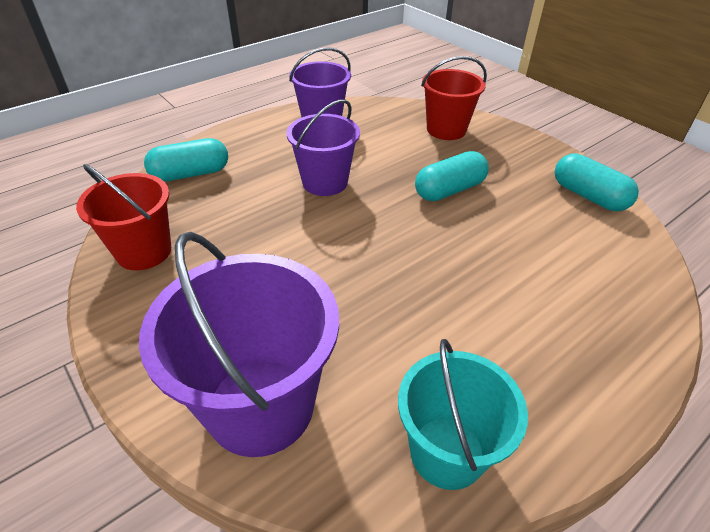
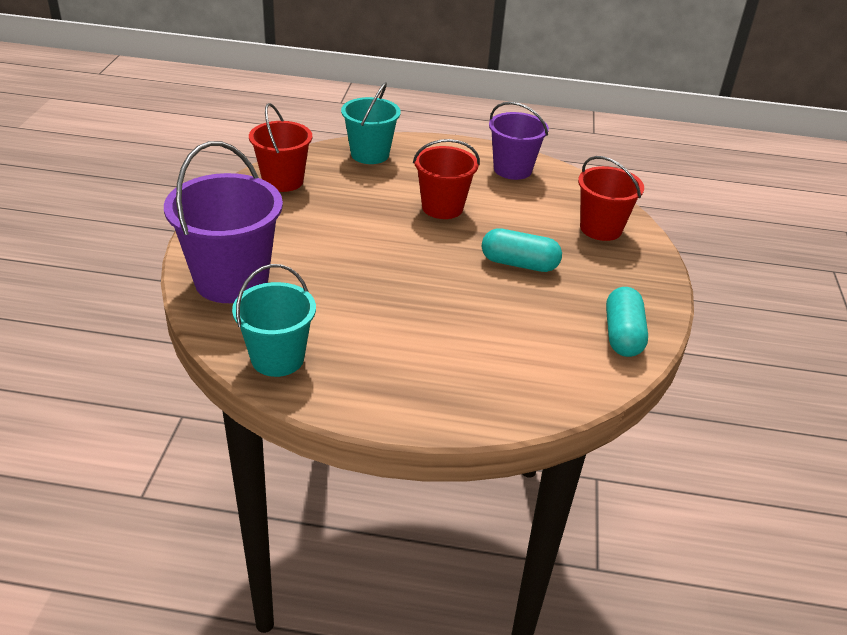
camera: 45 degrees right, 5 degrees down
turquoise capsule [144,138,228,181] -> turquoise bucket [341,82,401,164]
purple bucket [286,99,360,196] -> red bucket [413,139,480,219]

